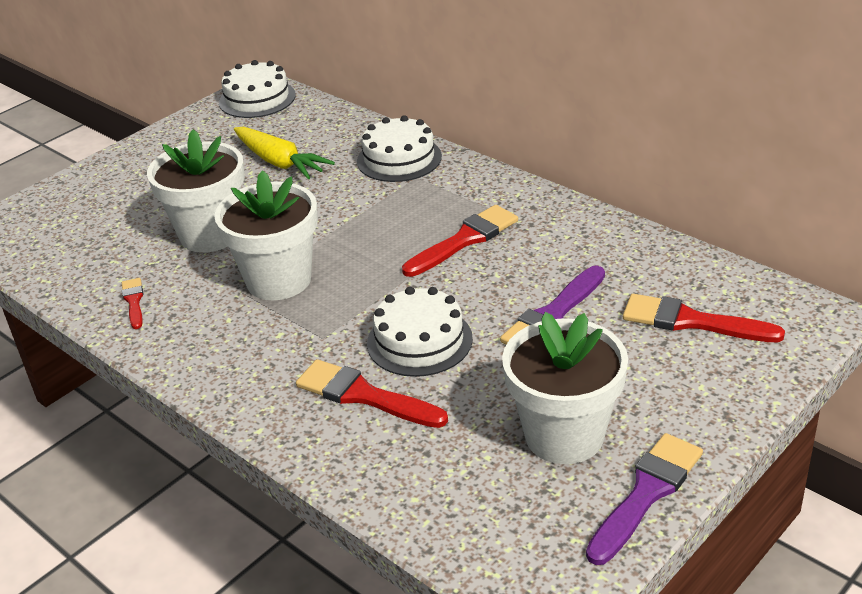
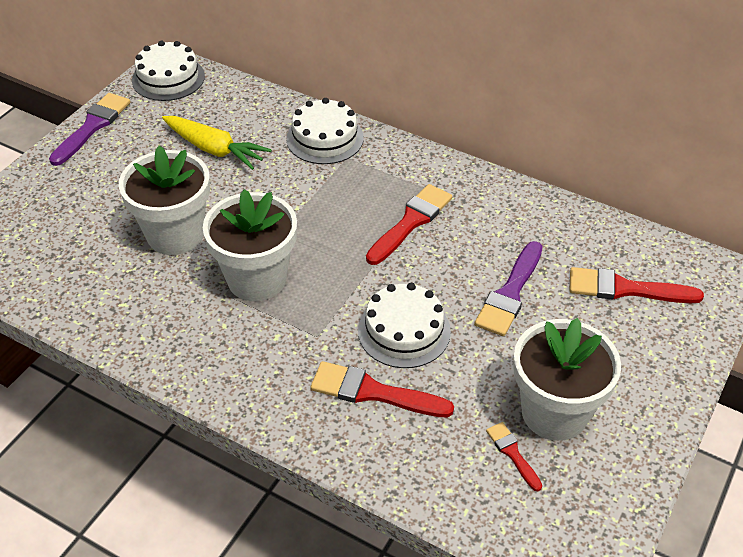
camera: 15 degrees left, 10 degrees up
red brush [122,278,144,329] -> red brush moved to [486,422,542,491]
purple brush [586,433,703,565] -> purple brush moved to [49,93,130,166]

